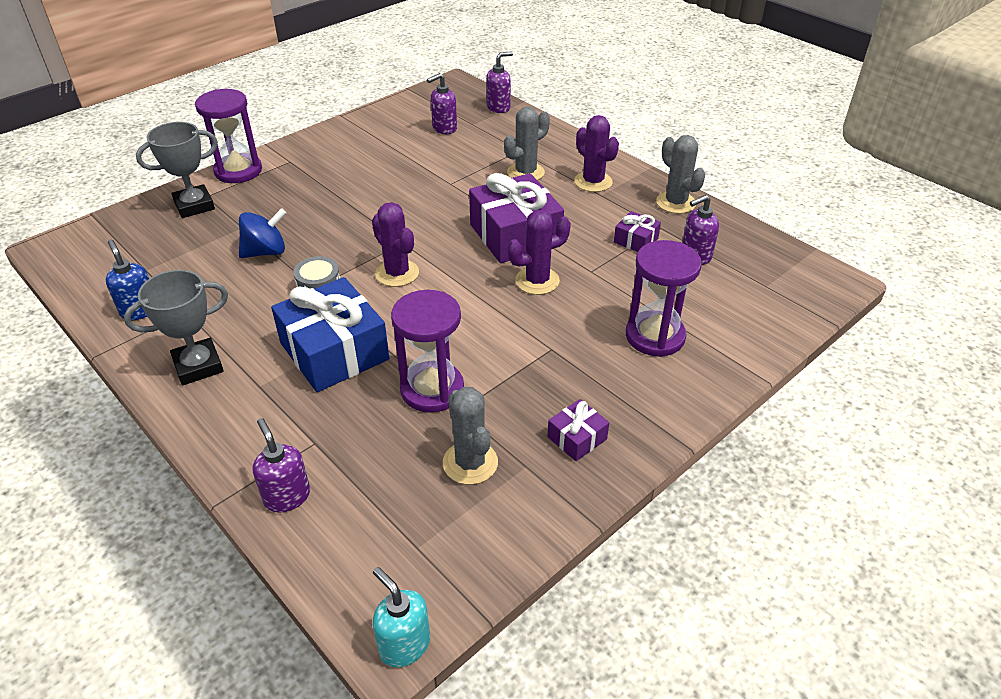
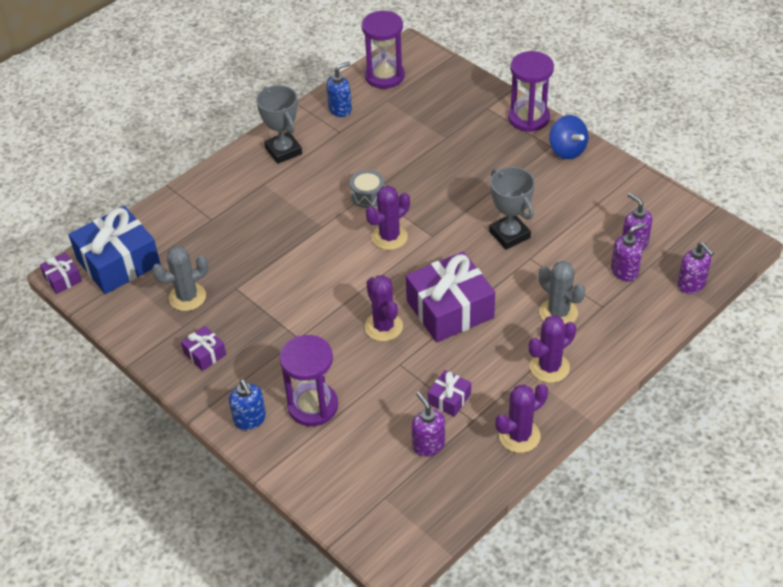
camera: 90 degrees right, 5 degrees up
grey trophy [136,122,218,218] -> grey trophy moved to [489,167,535,250]
blue spinning top [239,208,286,258] -> blue spinning top moved to [549,115,588,159]
purple soap dispenser [253,418,310,513] -> purple soap dispenser moved to [611,222,646,282]
blue gift [271,277,389,392] -> blue gift moved to [69,206,161,294]
turquoise soap dispenser [373,567,430,668] -> purple gift [40,252,82,294]
purple hourglass [391,290,464,413] -> purple hourglass moved to [361,10,405,89]
grey cactus [656,135,705,214] -> purple cactus [495,384,548,453]
none -> blue soap dispenser [229,379,266,430]

